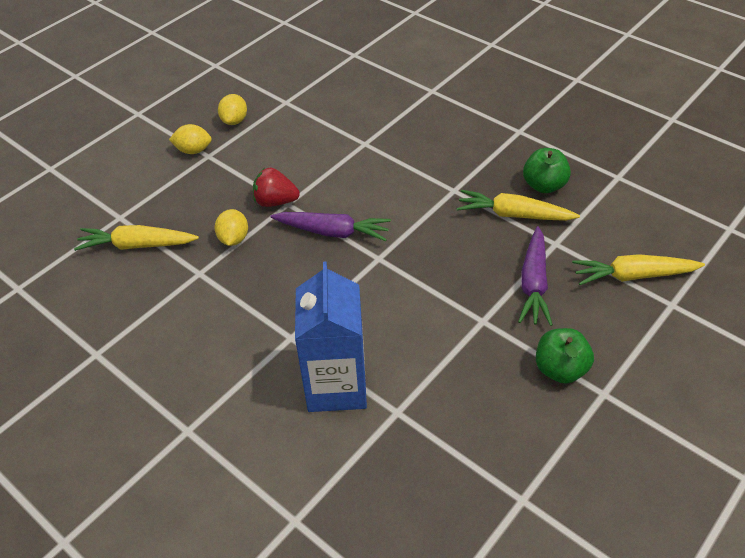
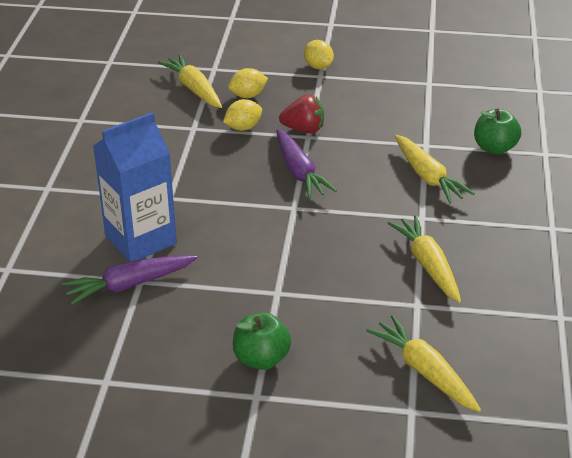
camera: 55 degrees right, 10 degrees down
yellow lemon [218,94,247,125] -> yellow lemon moved to [228,68,268,98]
red strawberry [253,168,300,207] -> red strawberry turned 120 degrees clockwise [279,95,324,133]
purple carrot [518,226,553,326] -> purple carrot moved to [62,255,197,305]
green apple [523,148,571,193] -> green apple moved to [474,108,521,155]
none -> yellow carrot [395,135,475,203]

